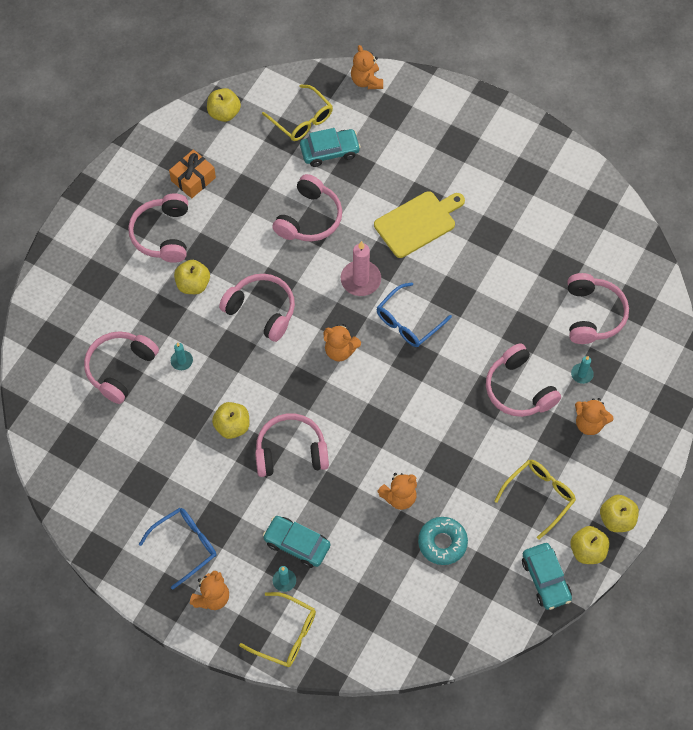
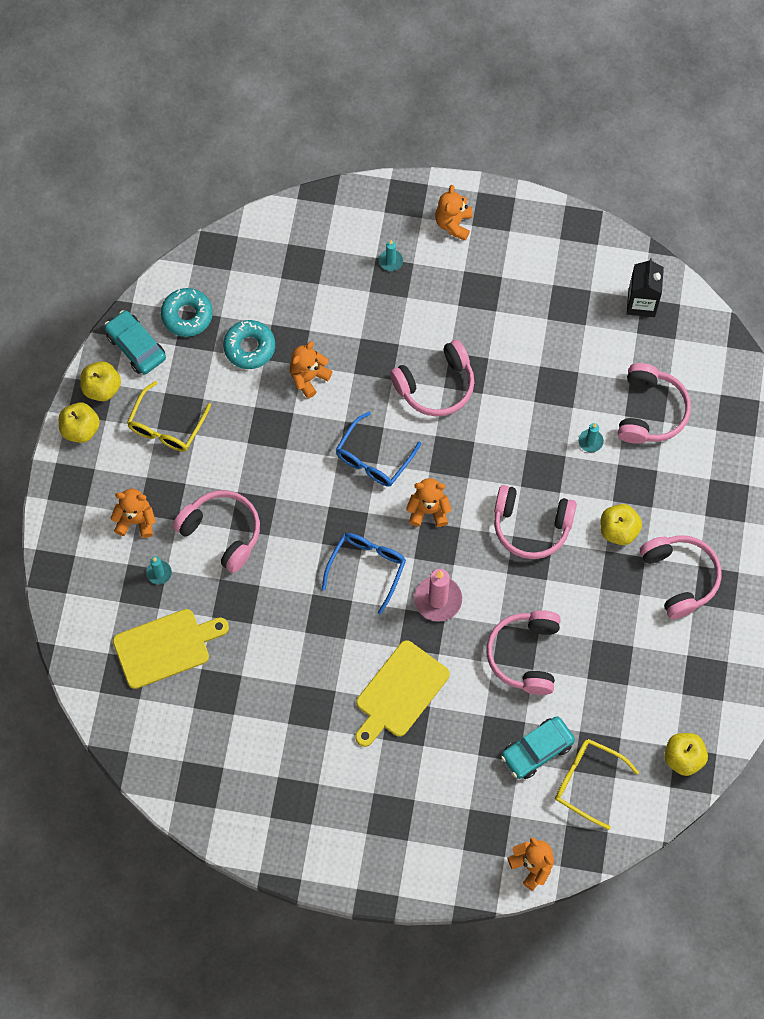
camera: 160 degrees right, 5 degrees up
blue glasses [139,508,217,589] -> blue glasses moved to [336,412,421,487]
orange gift [169,149,216,199] -> none
yellow apple [212,402,249,439] -> none
yellow glasses [239,592,316,667] -> none
turquoise car [263,516,330,568] -> none
pink headphones [568,273,629,344] -> yellow cutting board [113,609,229,689]
none -> turquoise donut [161,288,213,337]
none -> black carton [627,258,664,317]

